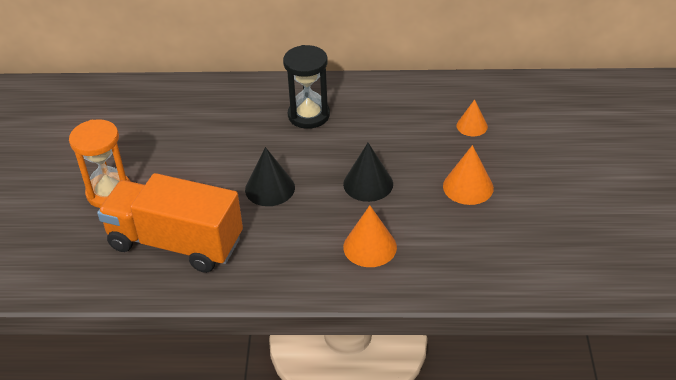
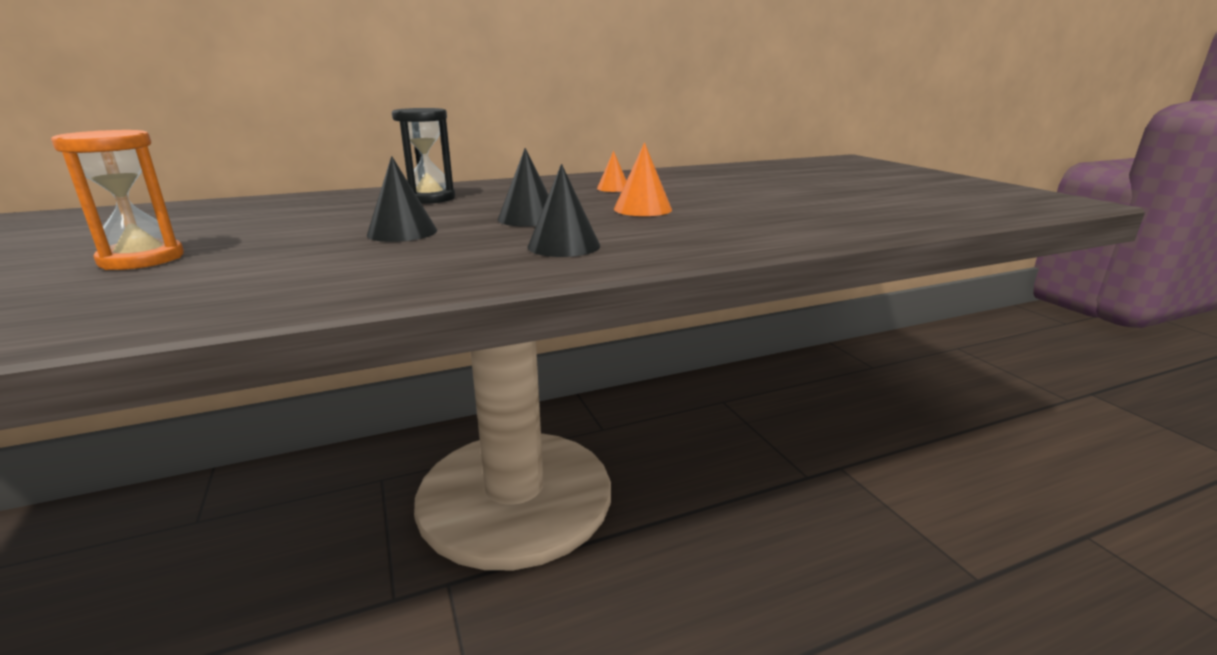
camera: 25 degrees left, 20 degrees down
orange truck [97,173,243,273] -> none
orange cone [343,205,397,267] -> black cone [528,164,600,257]

